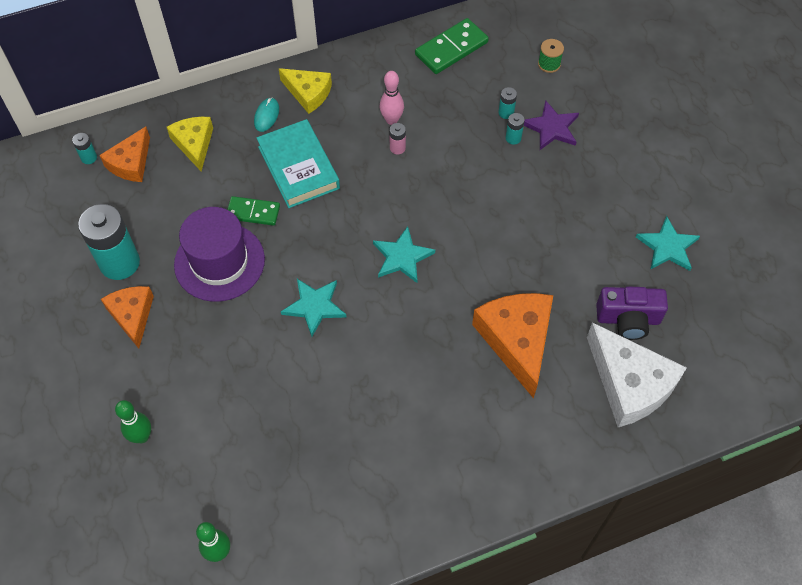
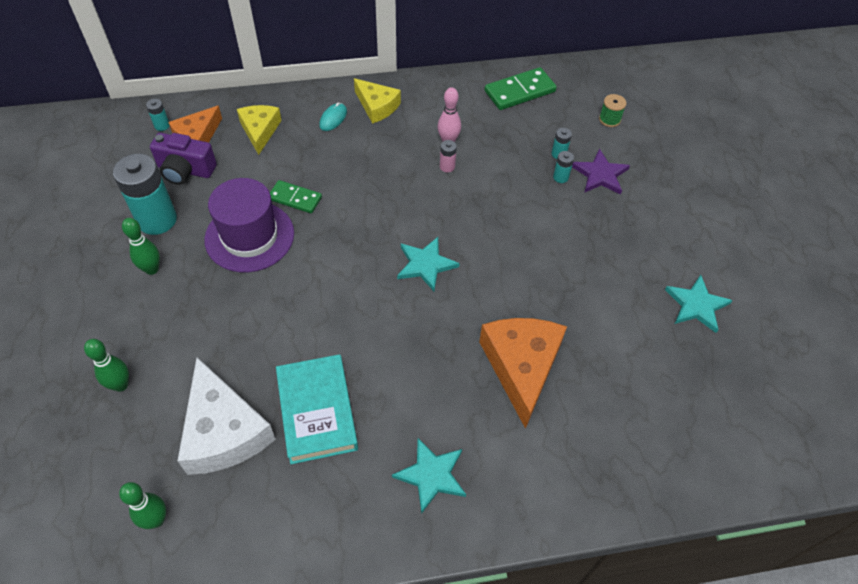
camera: 10 degrees right, 5 degrees down
orange cheese [101,286,154,349] -> green bowling pin [122,218,160,275]
turquoise book [256,119,340,208] -> turquoise book moved to [276,354,358,464]
turquoise star [281,279,346,337] -> turquoise star moved to [392,438,466,514]
white cheese [587,322,687,427] -> white cheese moved to [178,358,276,475]
purple camera [596,287,668,340] -> purple camera moved to [150,133,217,185]

